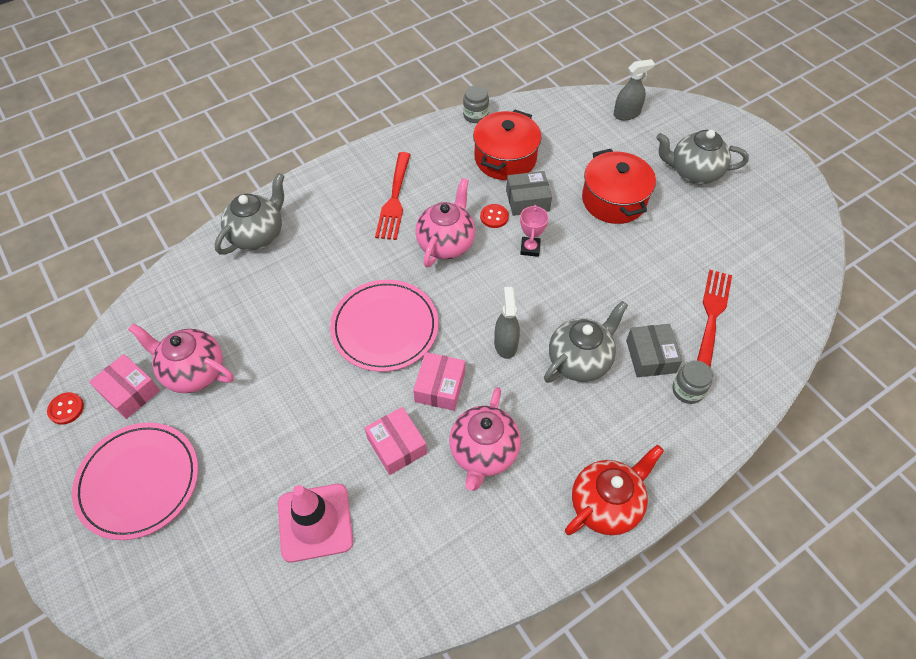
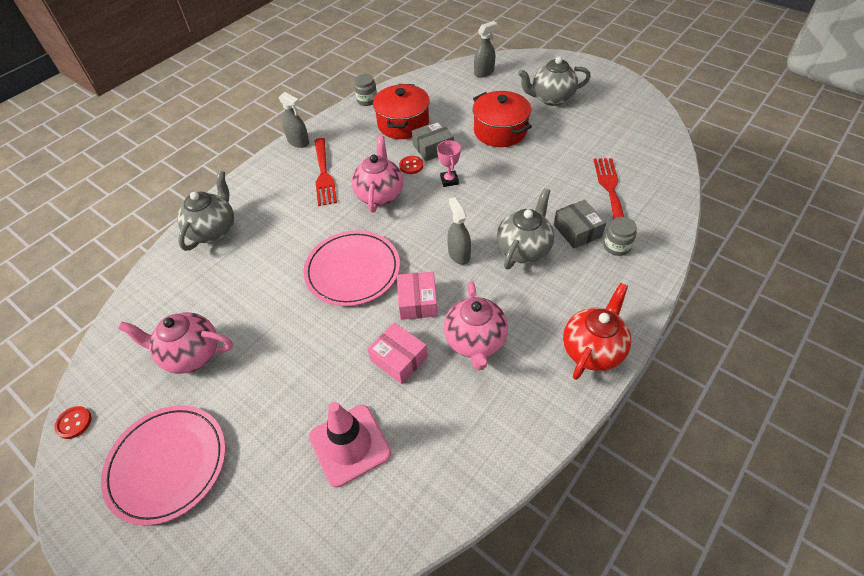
camera: 15 degrees left, 5 degrees down
pink box [89,354,160,419] -> none
none -> grey spray bottle [279,92,309,148]

